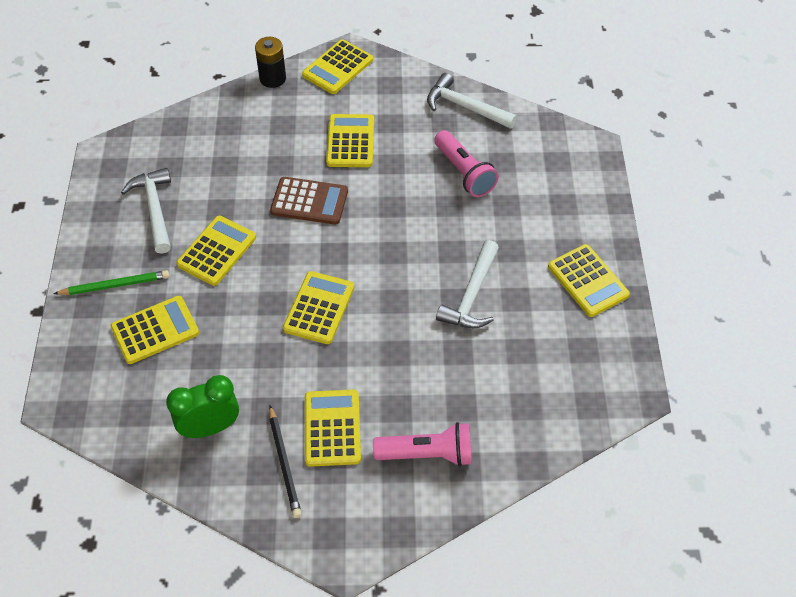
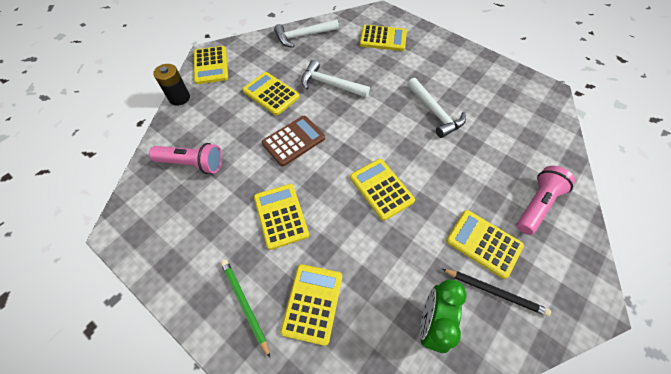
camera: 50 degrees left, 5 degrees up
green pencil [53,270,169,295] -> green pencil turned 60 degrees counterclockwise [221,259,270,358]
white hammer [121,168,171,254] -> white hammer moved to [301,60,370,98]
pink flashlight [434,130,499,197] -> pink flashlight moved to [149,143,222,174]
yellow calculator [548,244,630,317] -> yellow calculator moved to [360,25,407,51]

